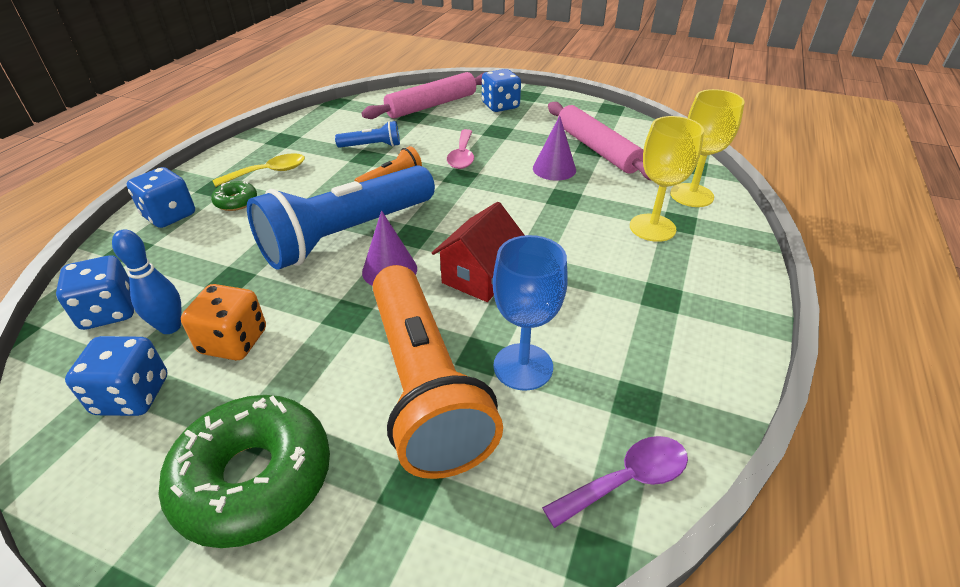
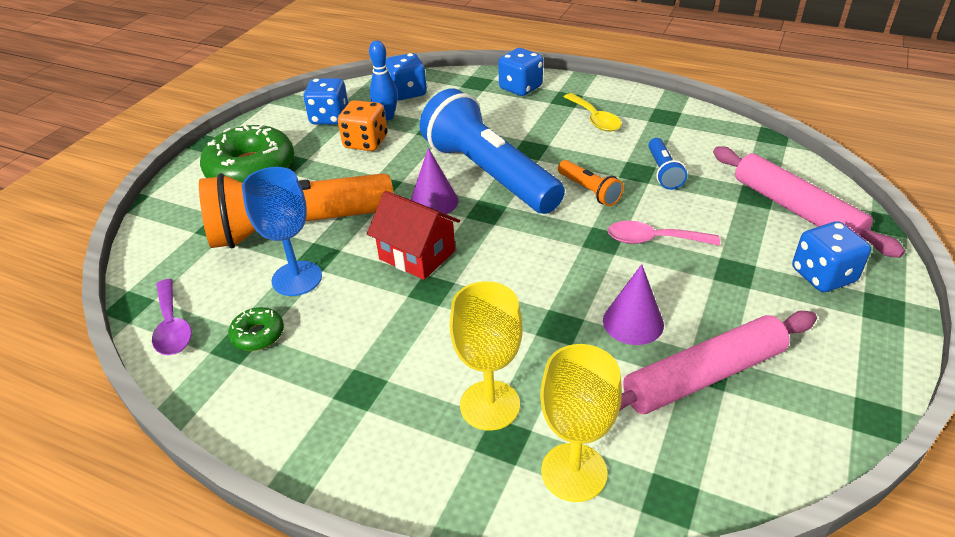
camera: 95 degrees right, 0 degrees up
green donut [211,181,257,211] -> green donut moved to [228,307,284,351]

